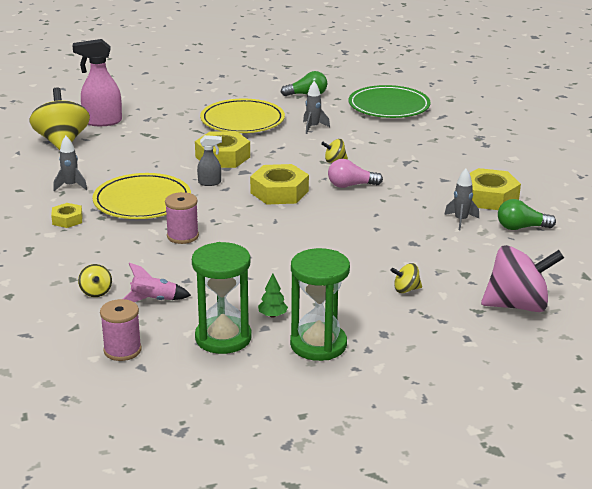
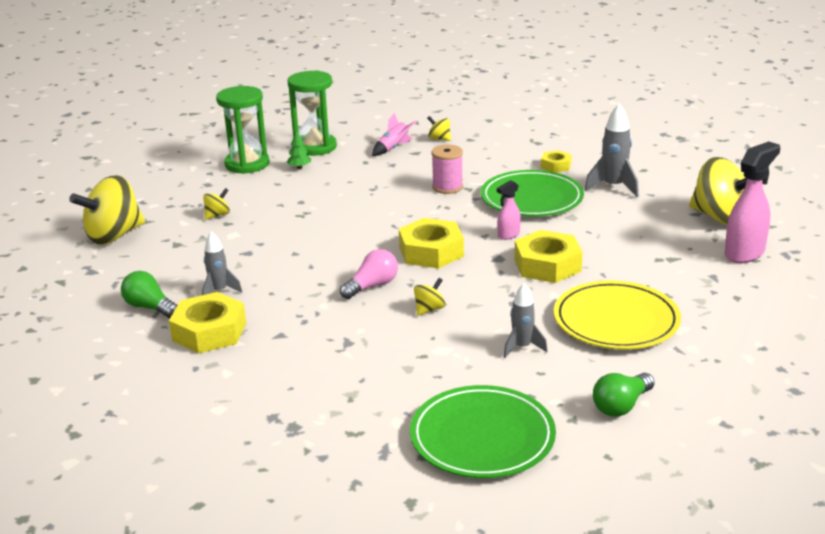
camera: 145 degrees right, 0 degrees up
grey rocket [53,136,87,191] -> grey rocket [585,104,639,197], size x1.52
yellow plate [93,173,191,219] -> green plate [481,170,584,216]
pink spool [100,299,142,361] -> none
grey spray bottle [197,135,222,186] -> pink spray bottle [497,180,521,240]
pink spinning top [481,245,564,312] -> yellow spinning top [69,175,145,245]
green light bulb [498,199,556,230] -> green light bulb turned 105 degrees counterclockwise [121,271,178,318]

